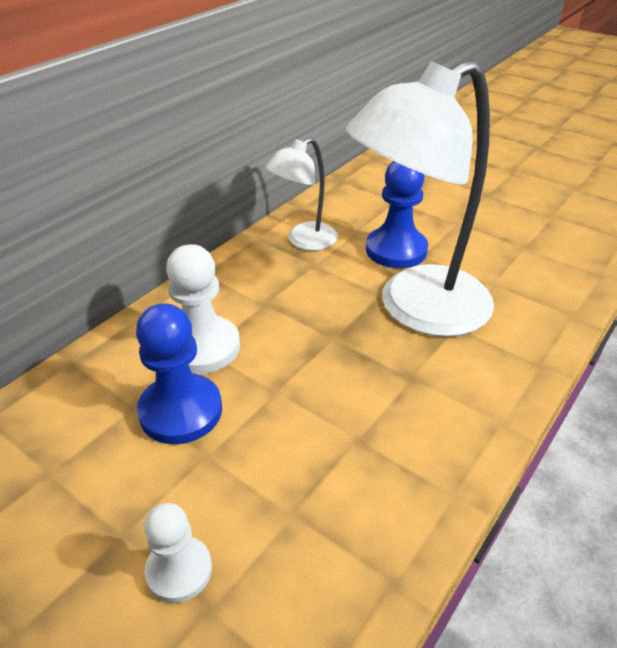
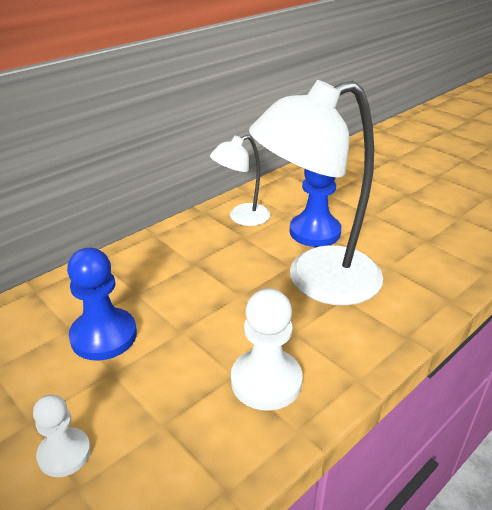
camera: 10 degrees right, 5 degrees down
white pawn [166,244,240,374] -> white pawn moved to [231,288,303,411]

